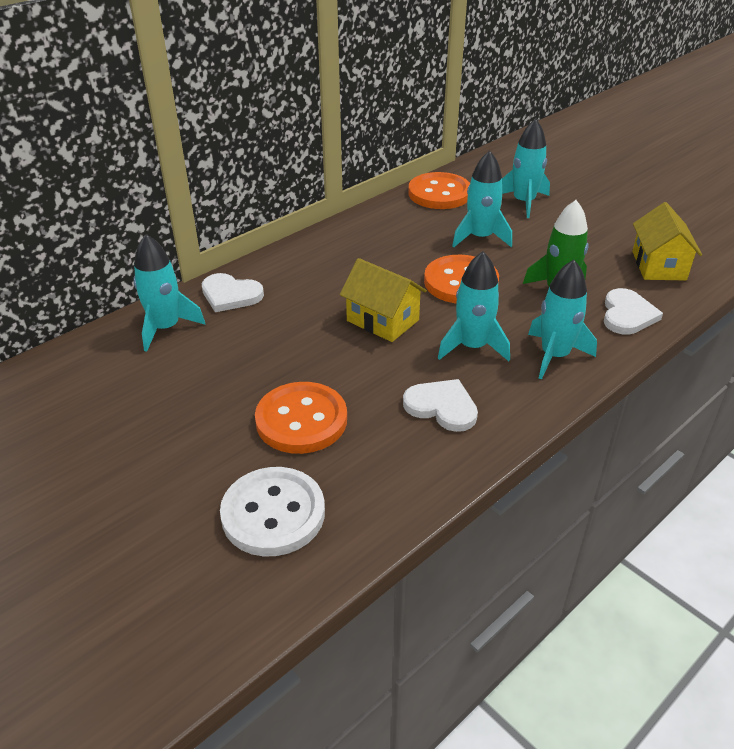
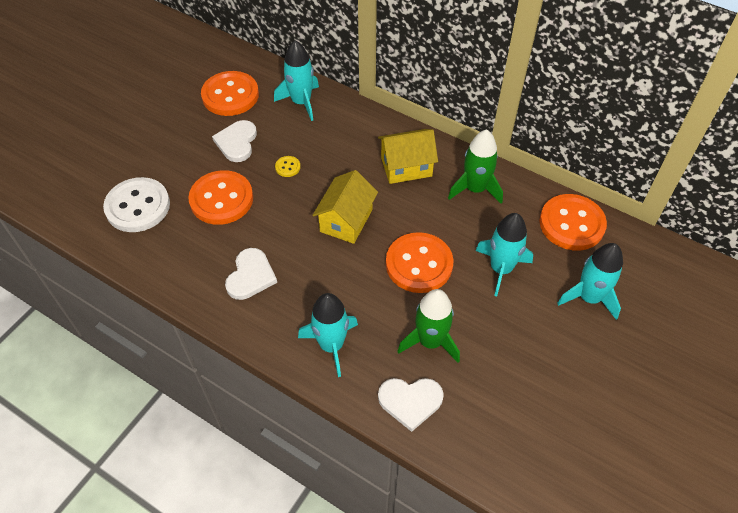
camera: 75 degrees right, 15 degrees up
white heart [202,273,264,312] -> white heart moved to [212,120,257,162]
turquoise rocket [438,251,510,361] -> none
yellow house [632,202,702,280] -> yellow house moved to [378,129,438,184]
none -> orange button [201,71,259,116]
none -> yellow button [275,156,301,177]
none -> green rocket [448,129,503,204]

